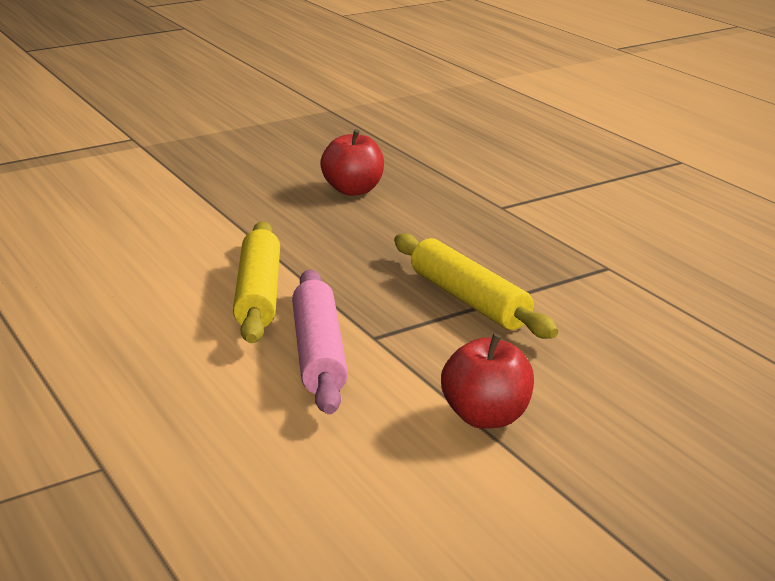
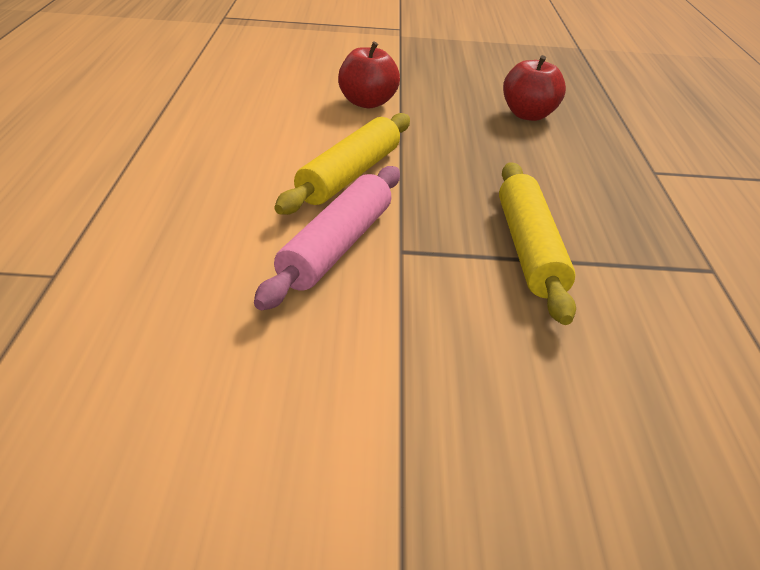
camera: 30 degrees right, 10 degrees up
red apple [441,334,534,429] -> red apple moved to [338,41,400,108]

